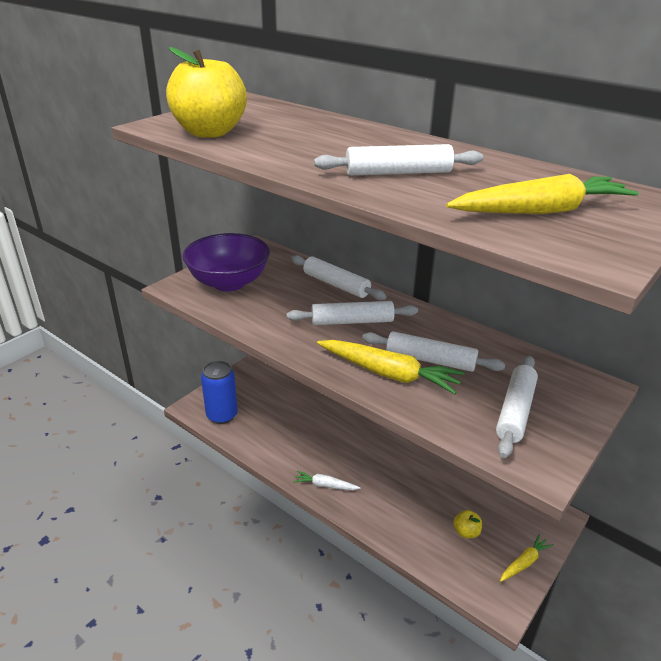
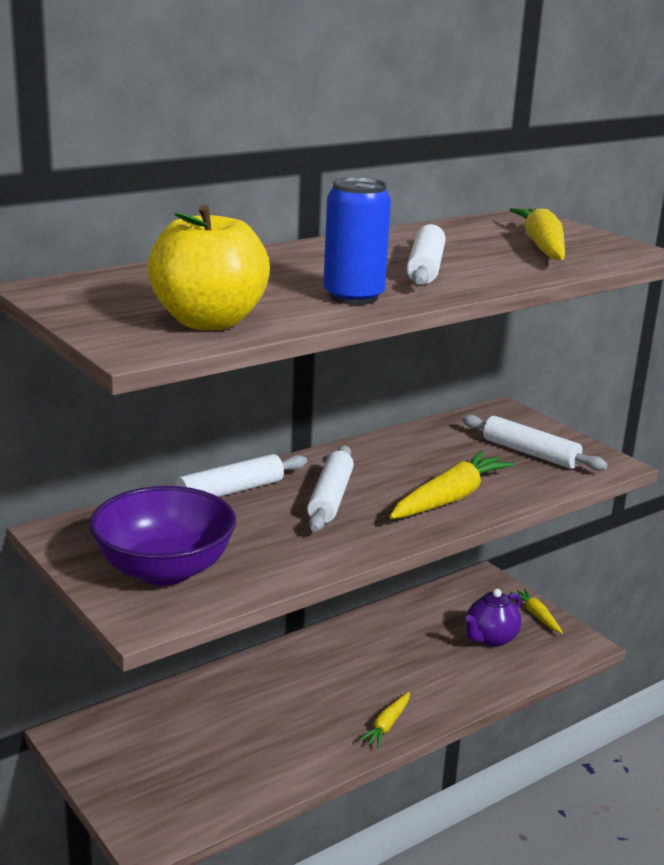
camera: 75 degrees left, 10 degrees down
blue can [201,361,238,424] -> blue can moved to [323,177,391,305]
white carrot [293,471,361,490] -> yellow carrot [359,692,410,748]
white rolling pin [362,331,505,372] -> none
yellow apple [453,510,482,538] -> purple teapot [465,589,521,647]

